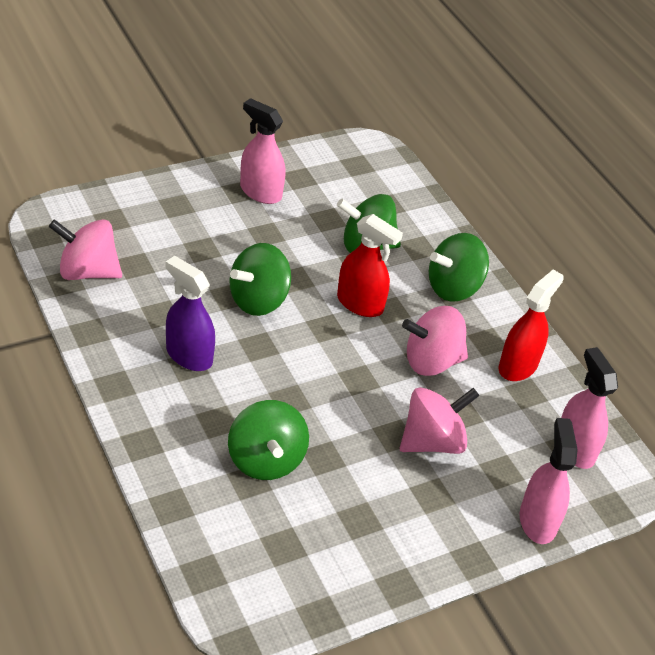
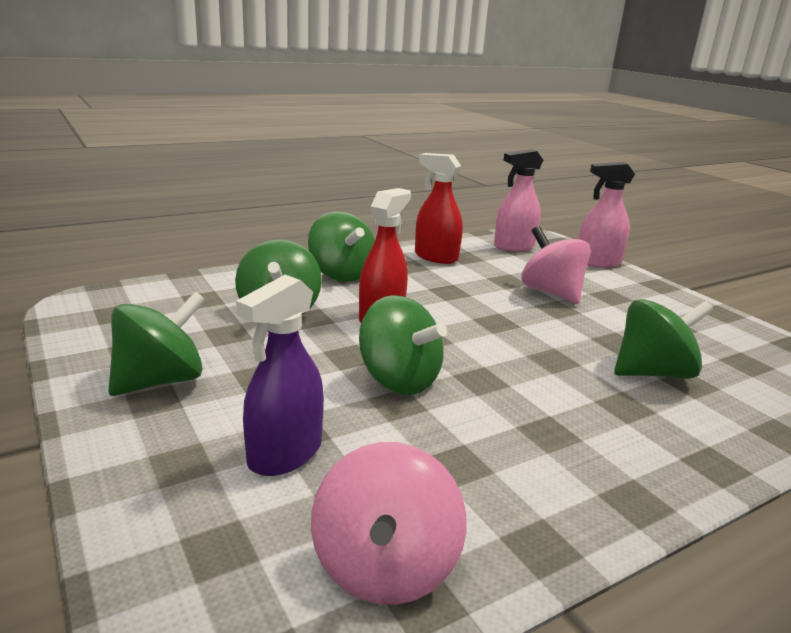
camera: 90 degrees left, 20 degrees down
purple spray bottle [165,256,215,371] -> purple spray bottle moved to [236,275,324,476]
pink spray bottle [240,98,285,204] -> green spinning top [108,291,205,396]
pink spinning top [402,306,468,376] -> none

